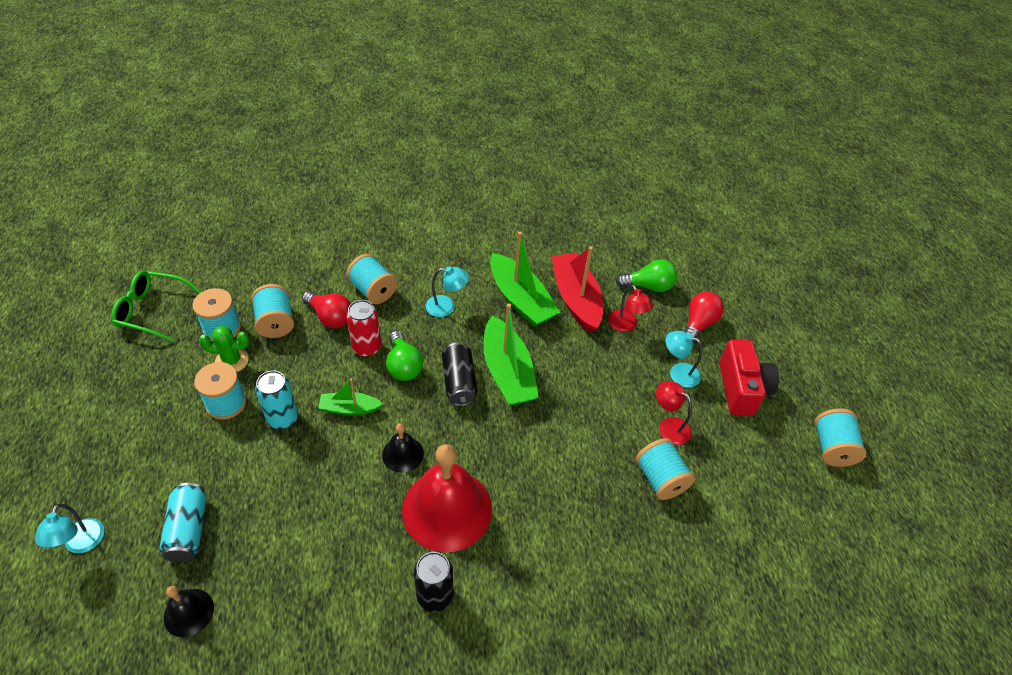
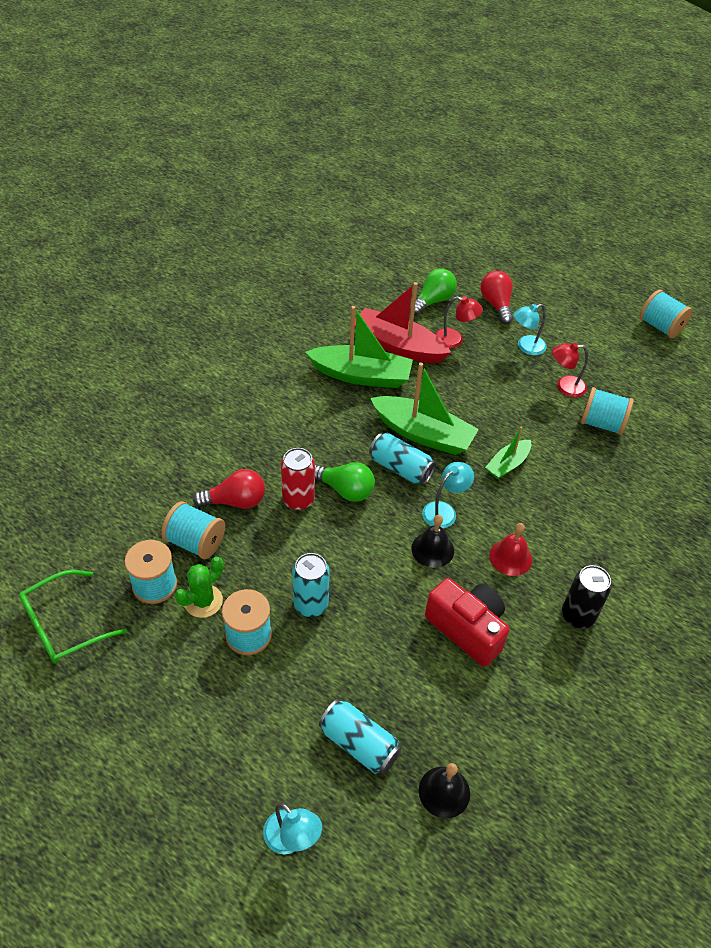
camera: 45 degrees left, 0 degrees up
green boat [318,378,383,415] -> green boat moved to [485,427,531,479]
turquoise spool [346,254,398,304] -> none
red bell [402,444,492,552] -> red bell [489,523,532,576], size x0.48
turquoise lamp [426,266,469,317] -> turquoise lamp moved to [422,462,474,529]
black can [442,343,477,406] -> turquoise can [369,433,436,485]
red camera [719,340,779,416] -> red camera moved to [425,578,510,667]

